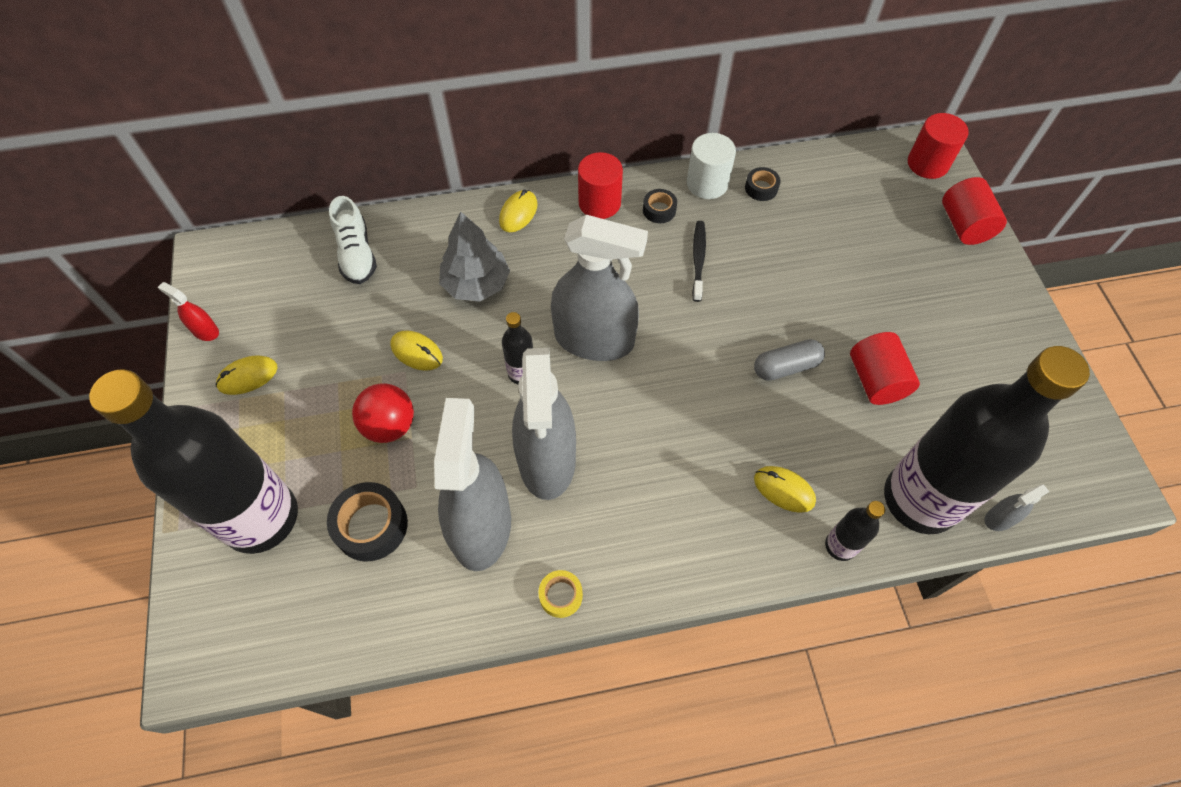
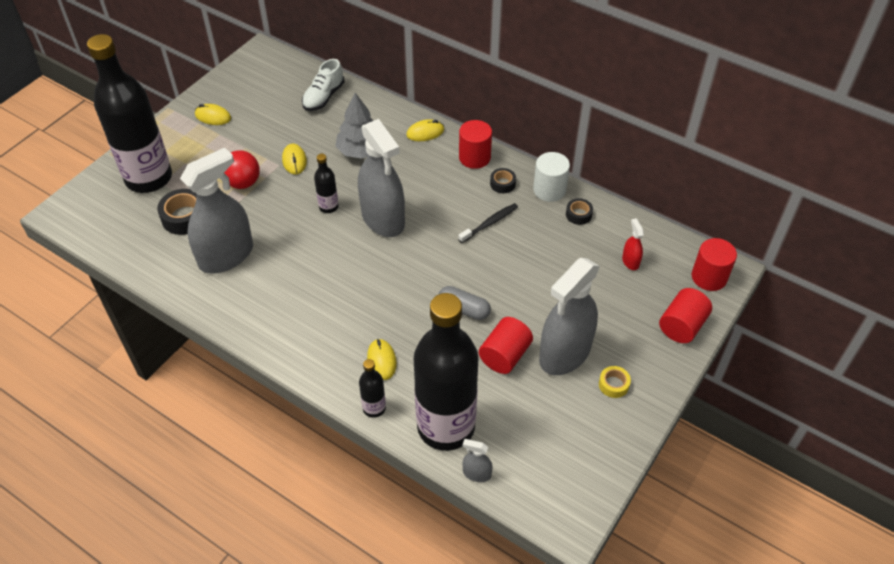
camera: 45 degrees right, 10 degrees down
red spray bottle [158,282,219,341] -> red spray bottle moved to [622,218,644,270]
grey spray bottle [512,348,576,500] -> grey spray bottle moved to [539,258,600,375]
yellow tape [538,570,583,618] -> yellow tape moved to [599,366,631,398]

